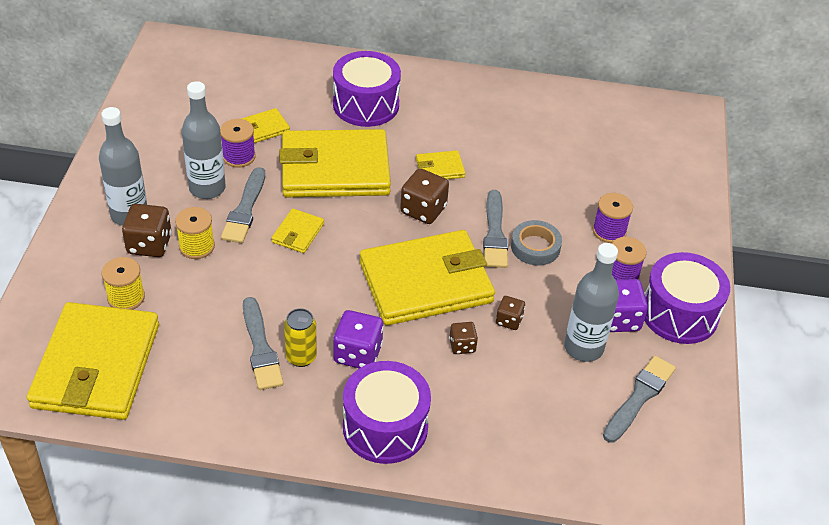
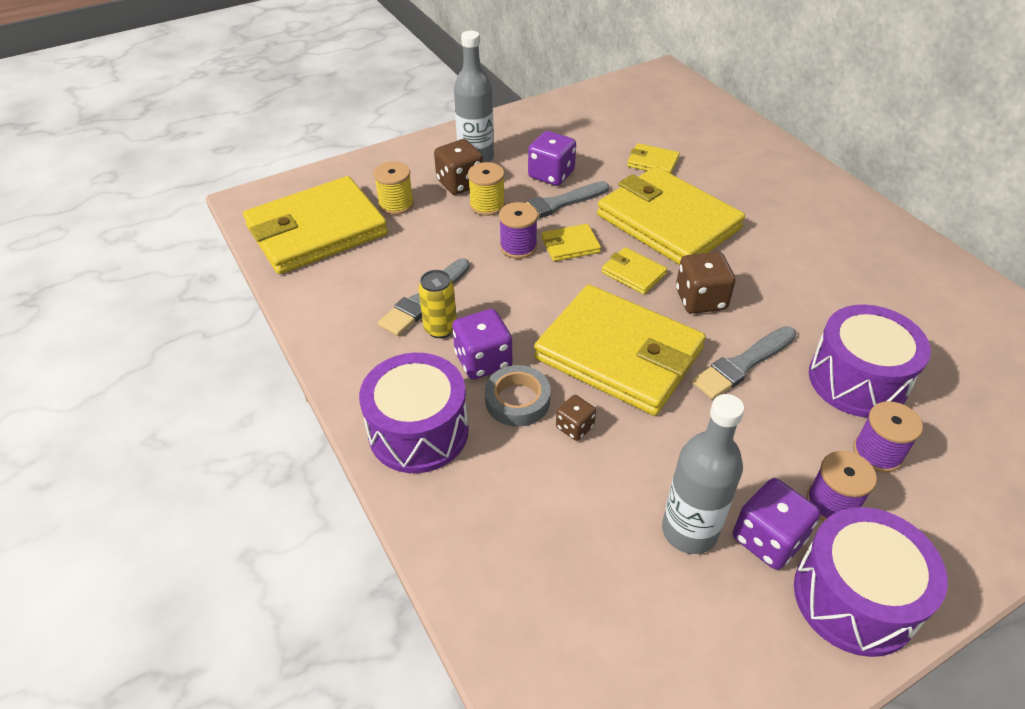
camera: 55 degrees right, 0 degrees up
grey bottle [181,81,226,199] -> purple dice [528,131,576,186]
purple spool [220,119,256,168] -> purple spool moved to [499,202,538,259]
purple drum [333,51,401,127] -> purple drum moved to [809,305,931,418]
yellow wallet [416,150,465,179] -> yellow wallet moved to [602,247,667,294]
brown dice [496,296,525,330] -> none
grey tape [511,220,562,266] -> grey tape moved to [485,365,551,427]
grey brush [603,356,676,443] -> none

